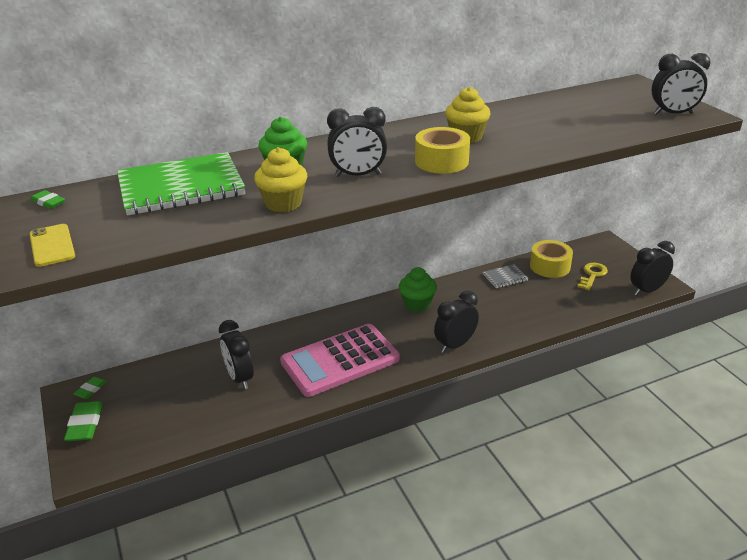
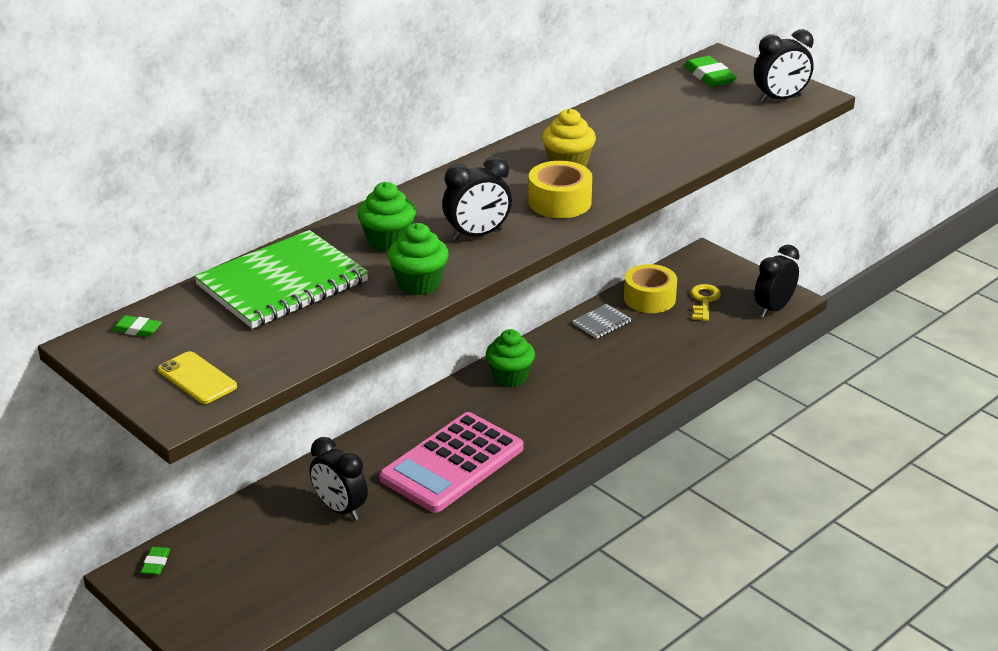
camera: 20 degrees left, 0 degrees up
green eraser [64,401,103,441] -> green eraser moved to [684,56,737,87]
yellow cupcake [254,147,307,212] -> green cupcake [388,223,449,295]
black clock [434,291,479,353] -> none

